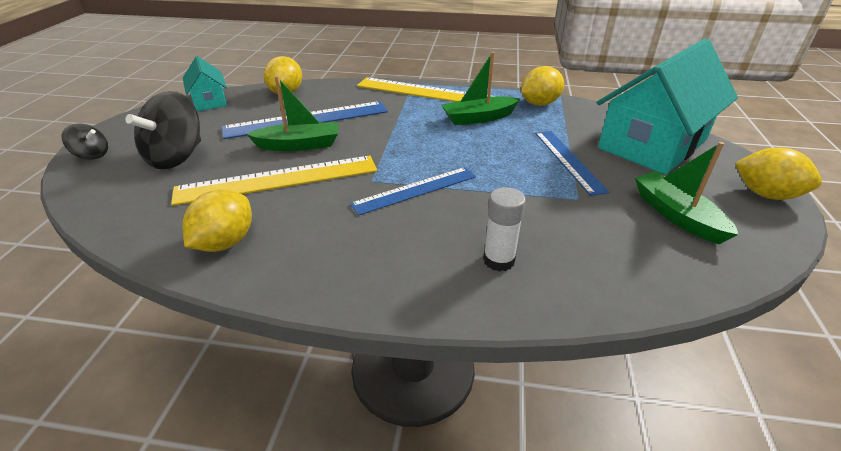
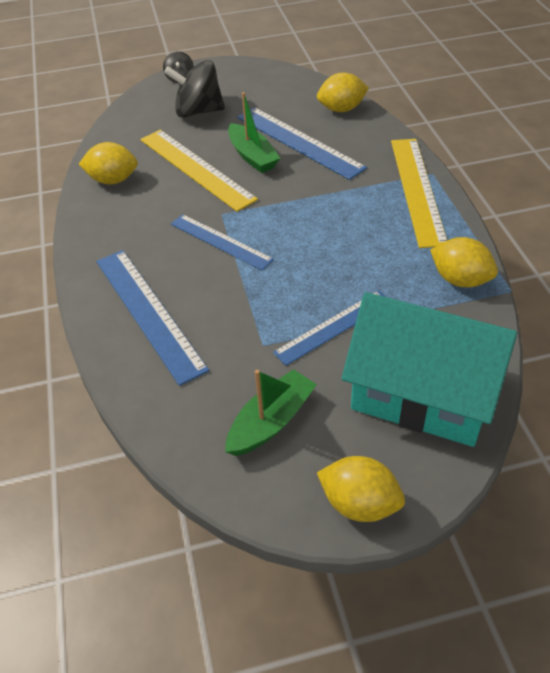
camera: 70 degrees right, 10 degrees up
turquoise house [183,56,227,111] -> none
green boat [442,52,520,125] -> none
white glue stick [483,187,526,272] -> blue ruler [96,250,209,386]
yellow lemon [735,147,822,200] -> yellow lemon turned 75 degrees counterclockwise [317,456,405,522]

